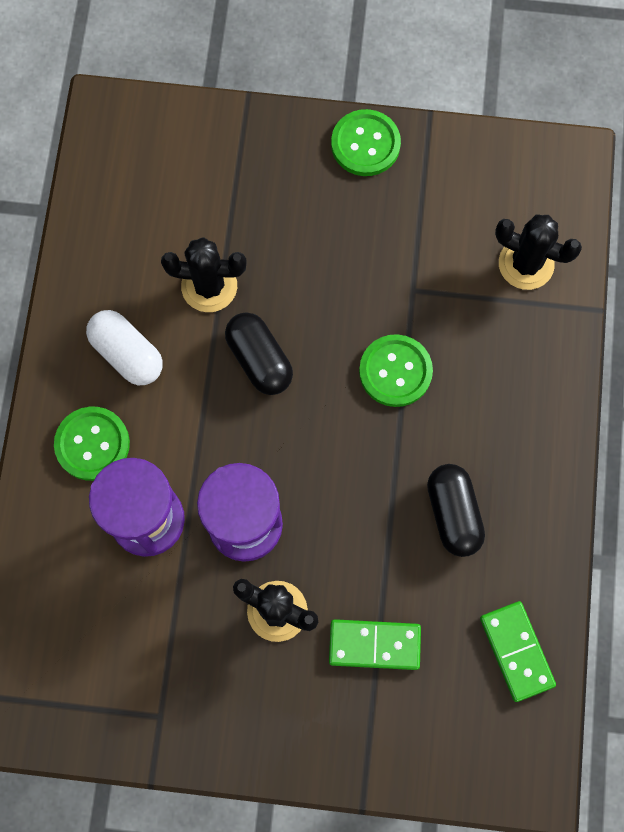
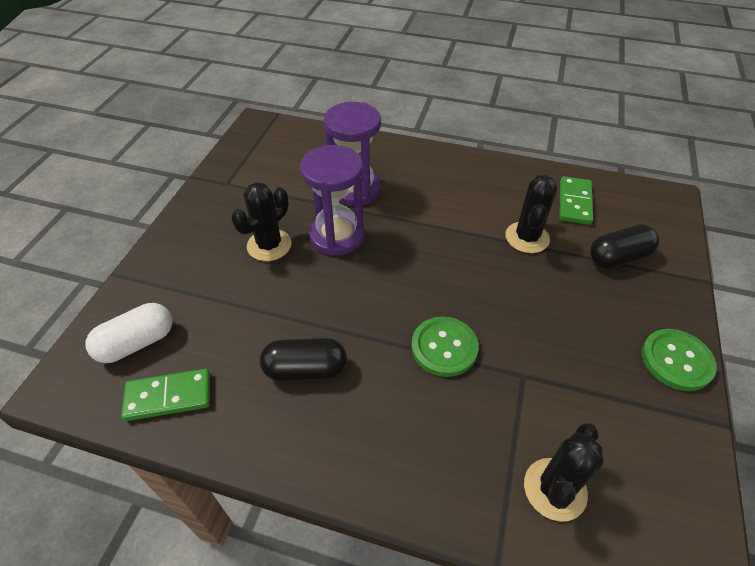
camera: 100 degrees right, 25 degrees down
green button [54,407,130,481] -> none
white capsule [86,310,163,385] -> white capsule moved to [86,303,172,363]
black capsule [225,312,293,395] -> black capsule moved to [590,224,659,269]
green domino [329,619,421,670] -> green domino moved to [559,176,593,225]

